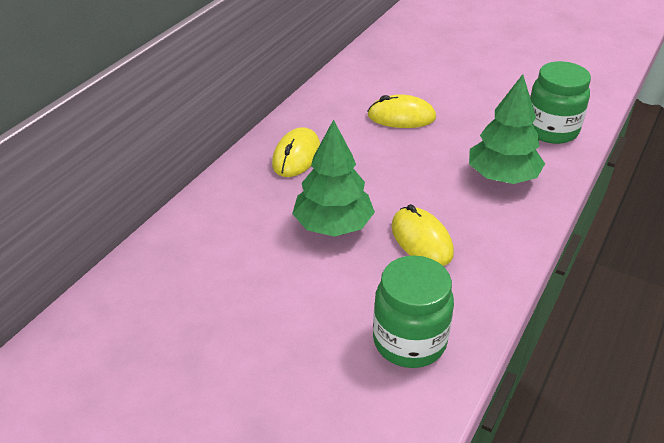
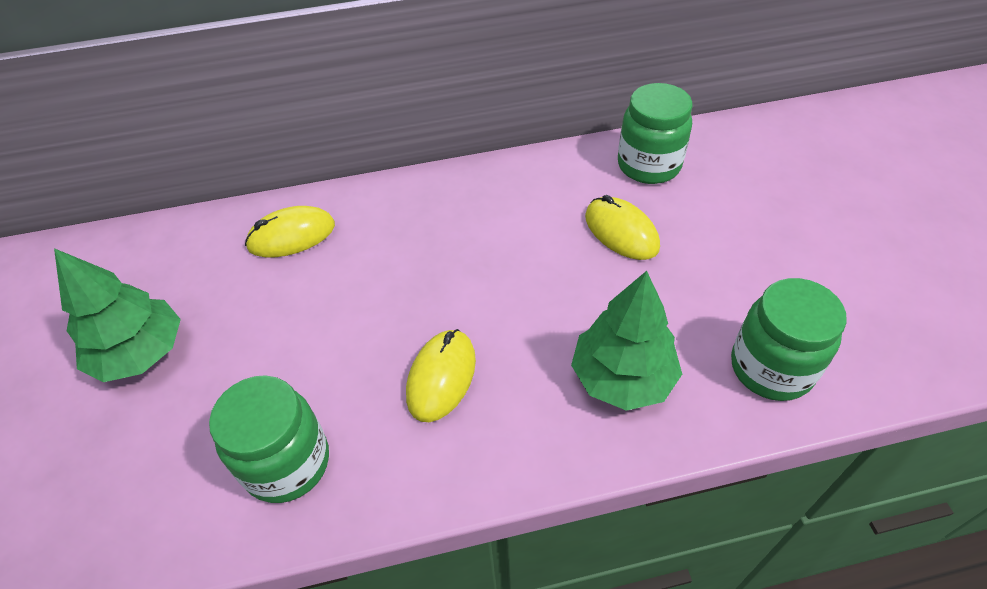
camera: 50 degrees right, 10 degrees up
yellow mouse [272,127,320,177] -> yellow mouse moved to [245,206,335,257]
green tree [292,119,375,237] -> green tree moved to [54,248,181,382]
none -> green jar [618,83,692,184]

